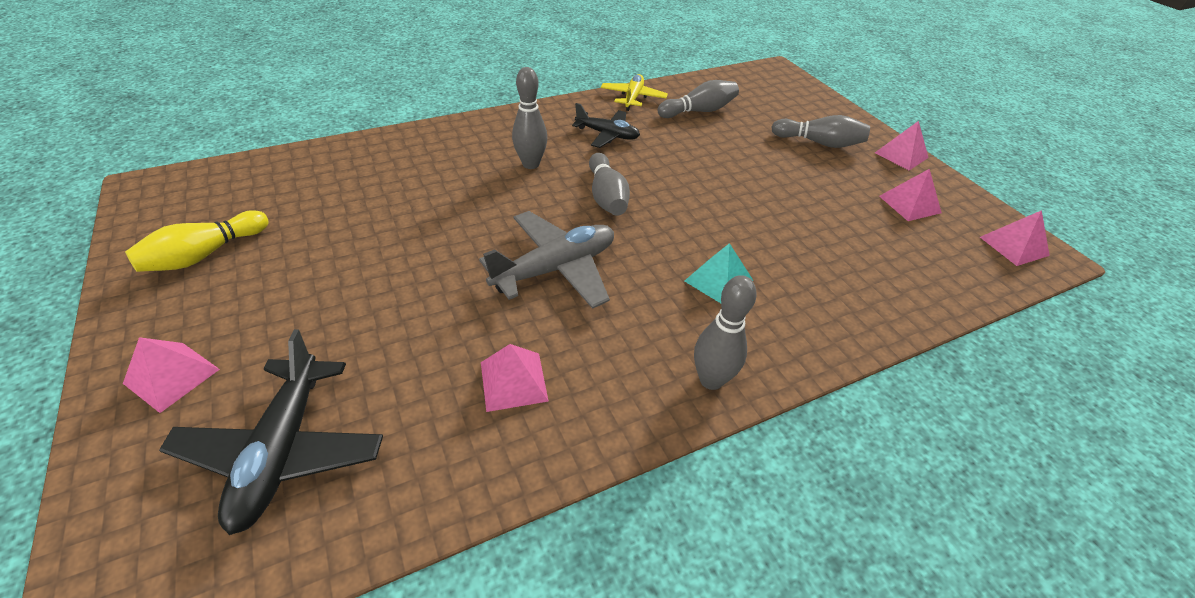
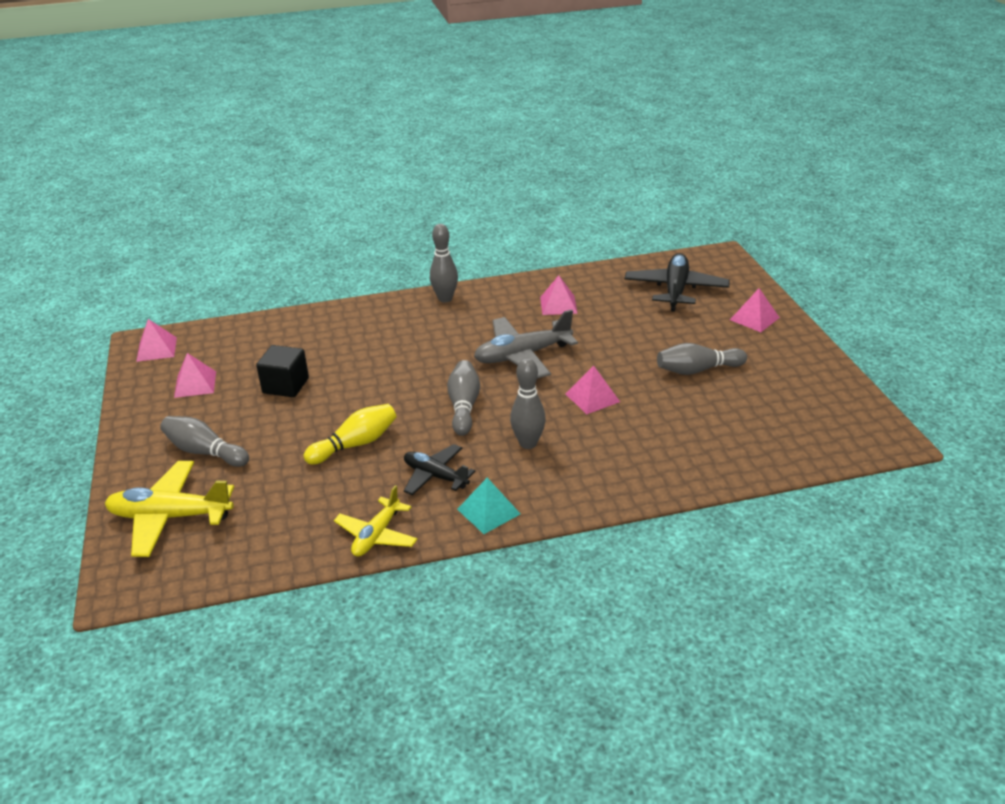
camera: 165 degrees left, 10 degrees down
yellow bowling pin [125,210,269,272] -> yellow bowling pin moved to [304,404,396,465]
grey bowling pin [657,80,739,118] -> grey bowling pin moved to [657,343,747,375]
turquoise pyramid [685,243,754,303] -> turquoise pyramid moved to [457,478,520,534]
pink pyramid [875,121,929,170] -> pink pyramid moved to [566,365,620,414]
none -> yellow plane [105,461,234,557]
none -> black cube [256,345,309,397]

